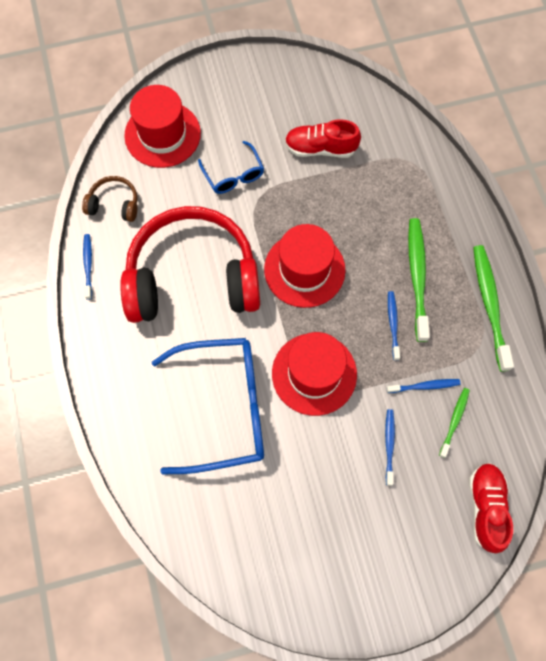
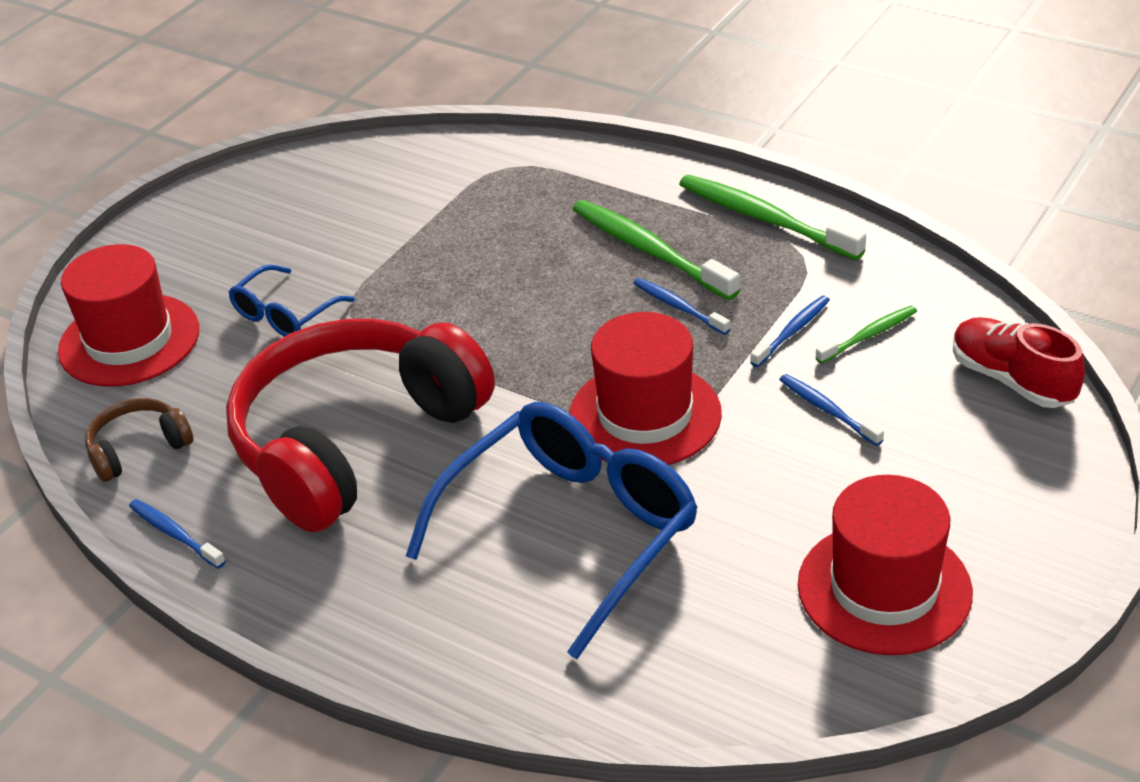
camera: 40 degrees left, 30 degrees down
blue glasses [198,141,264,194] -> blue glasses turned 105 degrees clockwise [228,265,355,337]
red hat [264,224,346,308] -> red hat moved to [798,475,973,655]
red shoe [285,119,361,158] -> none
green toothbrush [439,388,470,458] -> green toothbrush turned 75 degrees clockwise [815,306,917,364]

